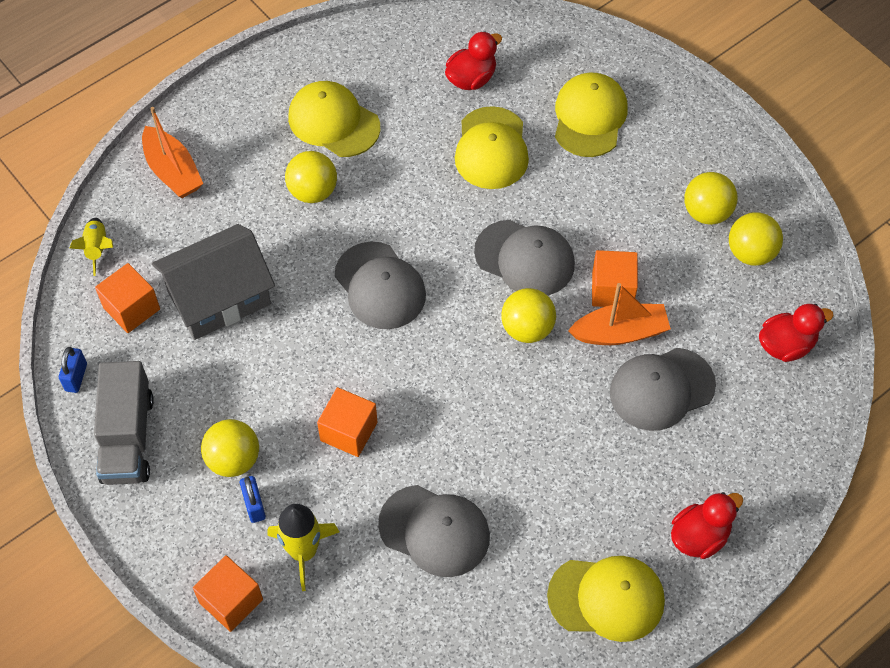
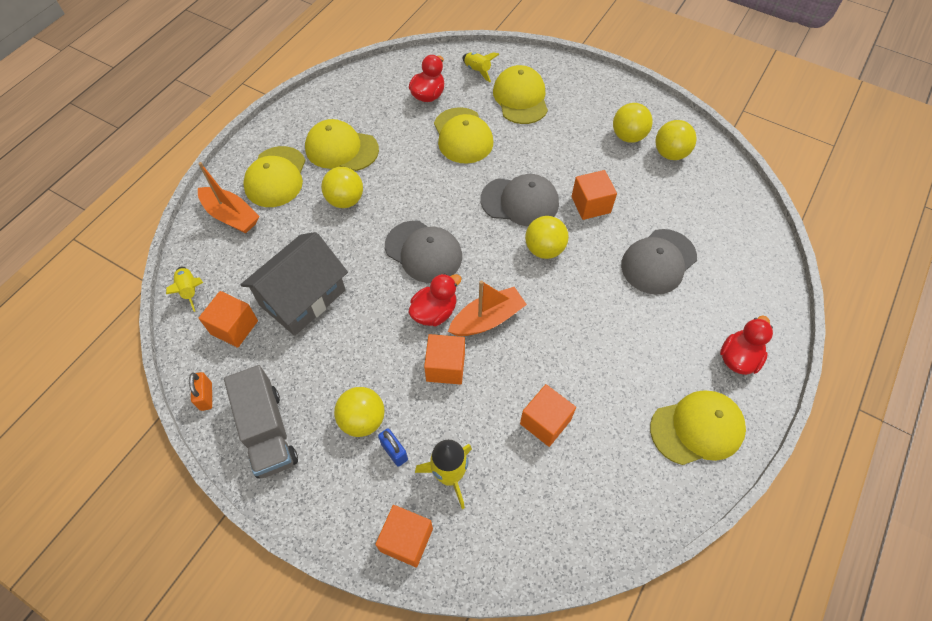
camera: 20 degrees left, 0 degrees up
blue padlock [59,347,87,393] -> orange padlock [189,372,212,411]
grey cap [378,485,490,577] -> orange cube [520,384,576,447]
orange boat [568,283,671,345] -> orange boat moved to [448,280,527,336]
red duck [759,304,834,362] -> red duck moved to [408,274,462,326]
none -> yellow cap [243,146,306,207]
none -> yellow rocket [462,52,499,83]

